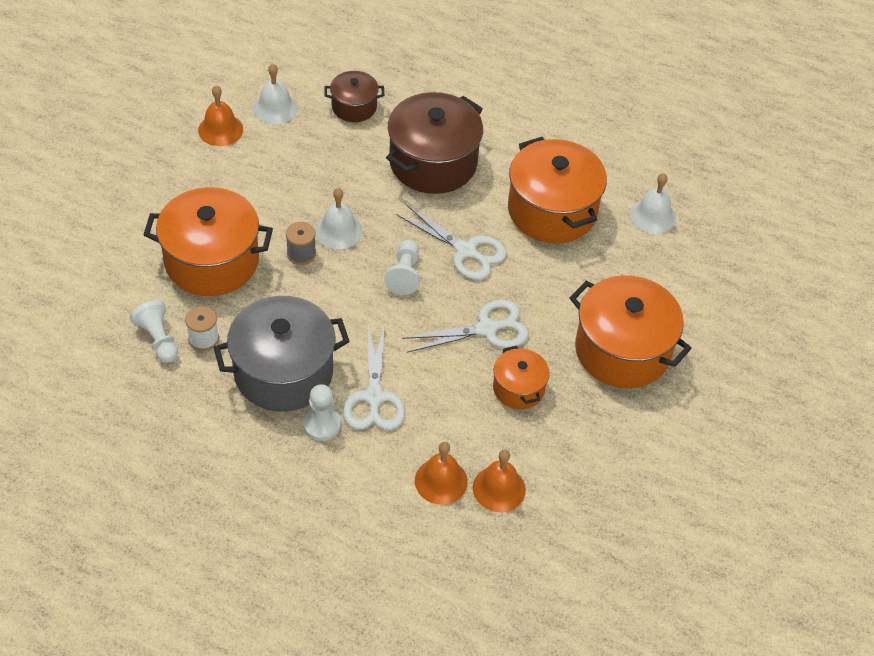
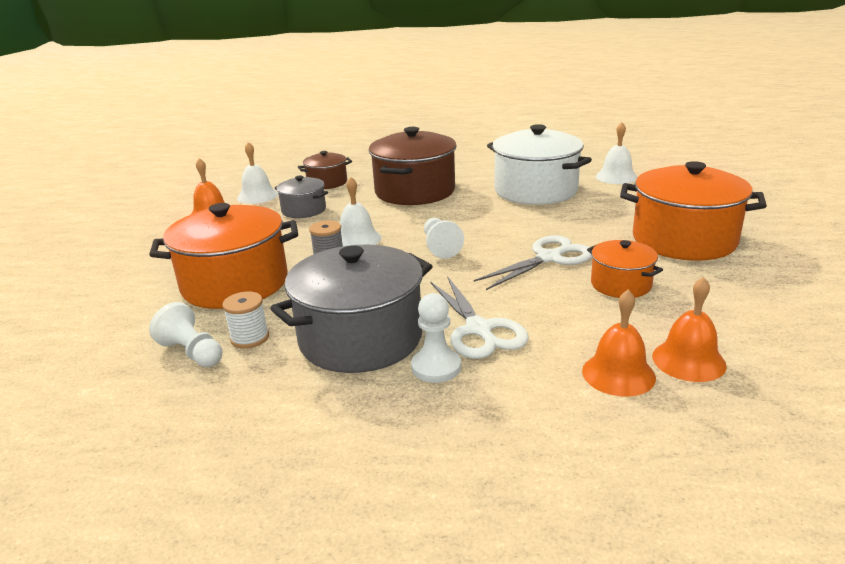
camera: 15 degrees left, 25 degrees down
white scissors [397,204,507,280] -> none
orange pot [508,137,607,243] -> white pot [487,124,592,205]
none -> grey pot [275,176,328,218]

